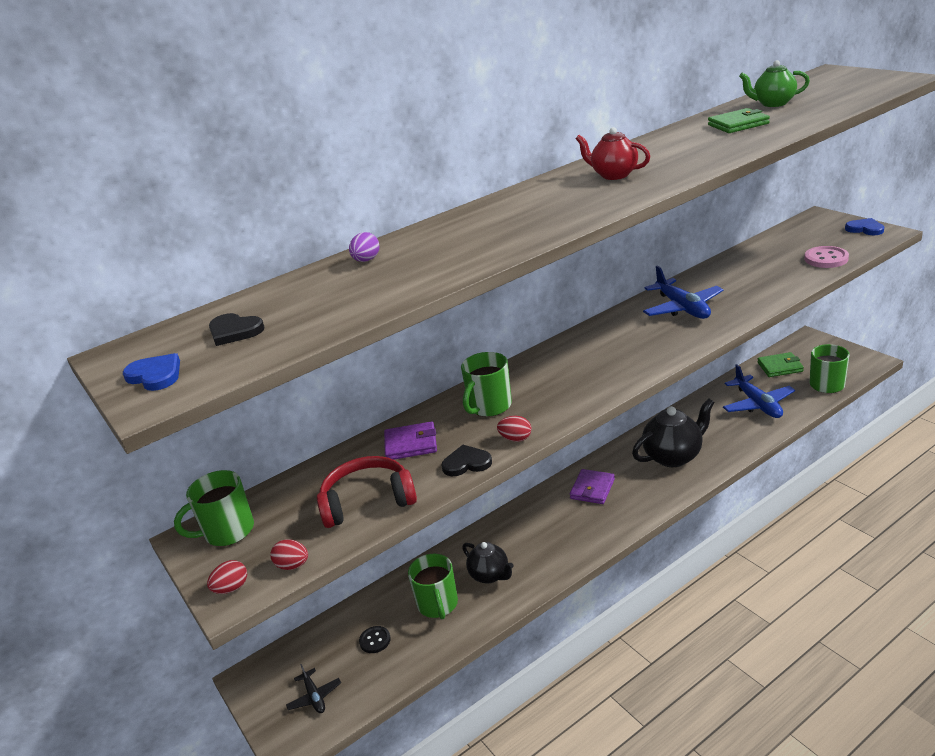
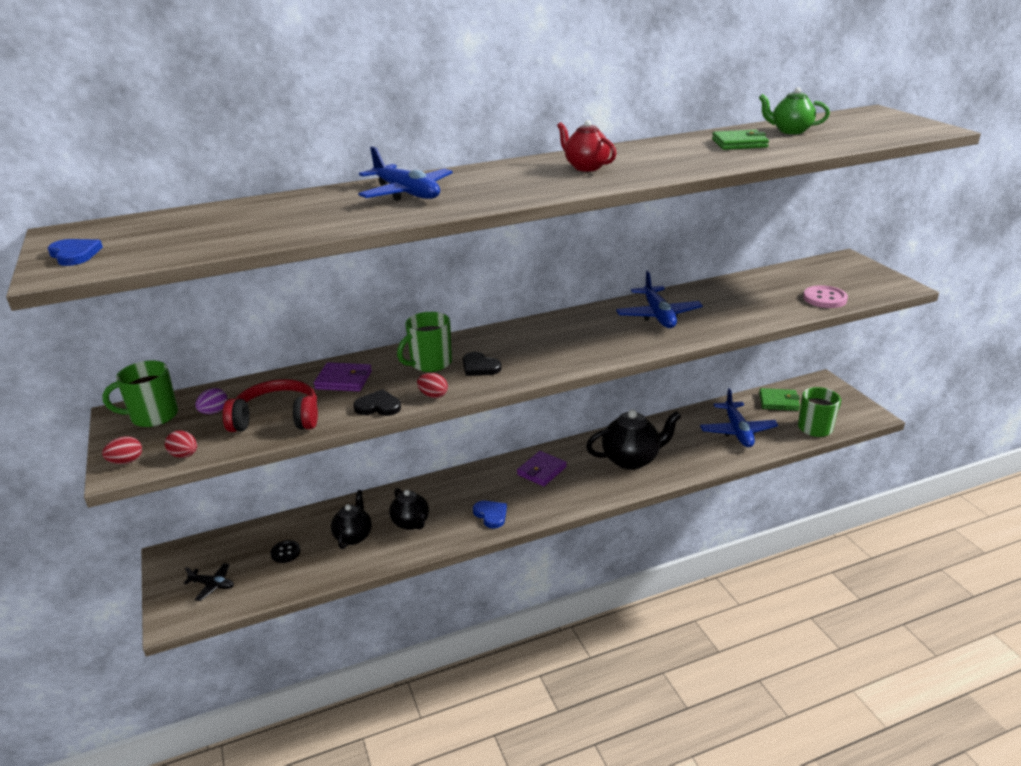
camera: 10 degrees right, 0 degrees up
black heart [209,313,264,346] -> black heart moved to [463,352,502,376]
black plane [286,664,341,713] -> black plane turned 60 degrees counterclockwise [184,563,234,601]
purple egg [349,232,380,262] -> purple egg moved to [195,388,228,414]
green mug [408,554,458,619] -> black teapot [331,490,372,549]
blue heart [845,218,884,235] -> blue heart moved to [473,501,507,529]
none -> blue plane [358,146,453,201]

